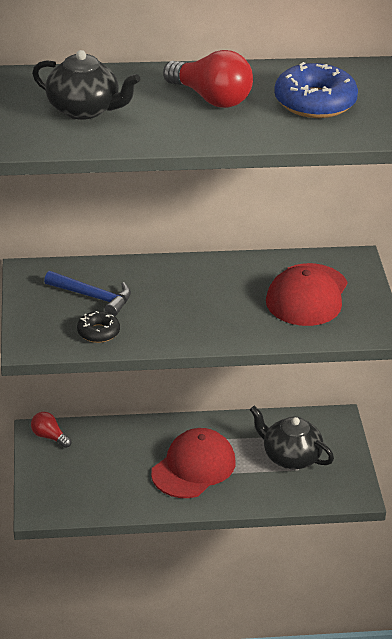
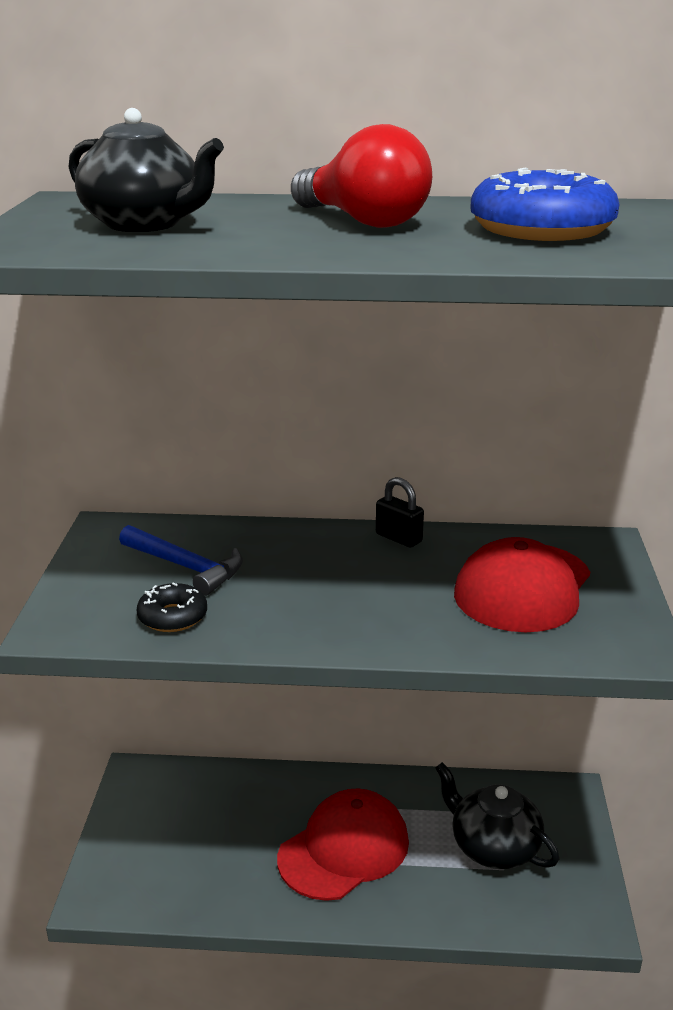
camera: 10 degrees right, 10 degrees down
red light bulb [31,412,71,448] -> none
none -> black padlock [376,477,424,548]

